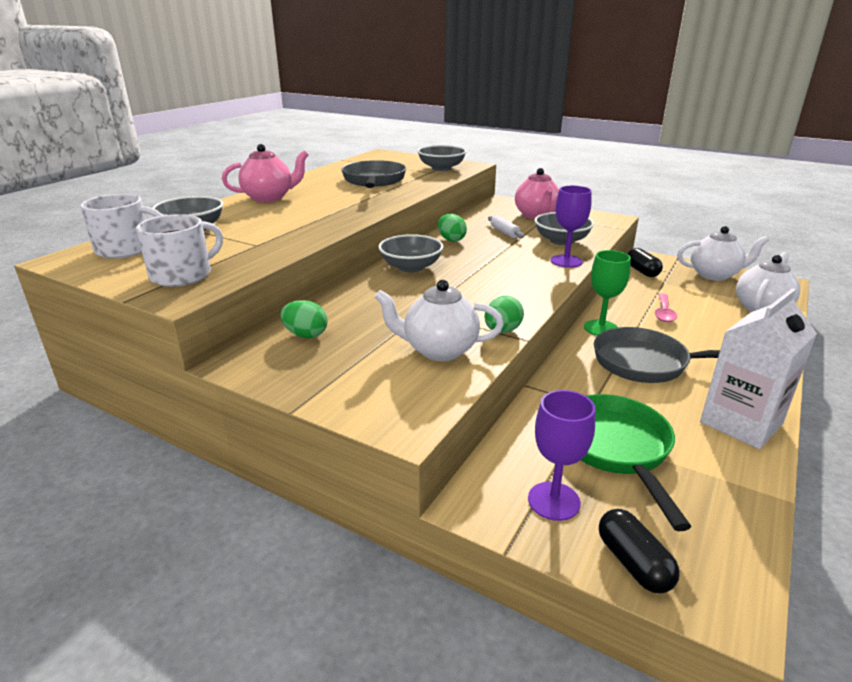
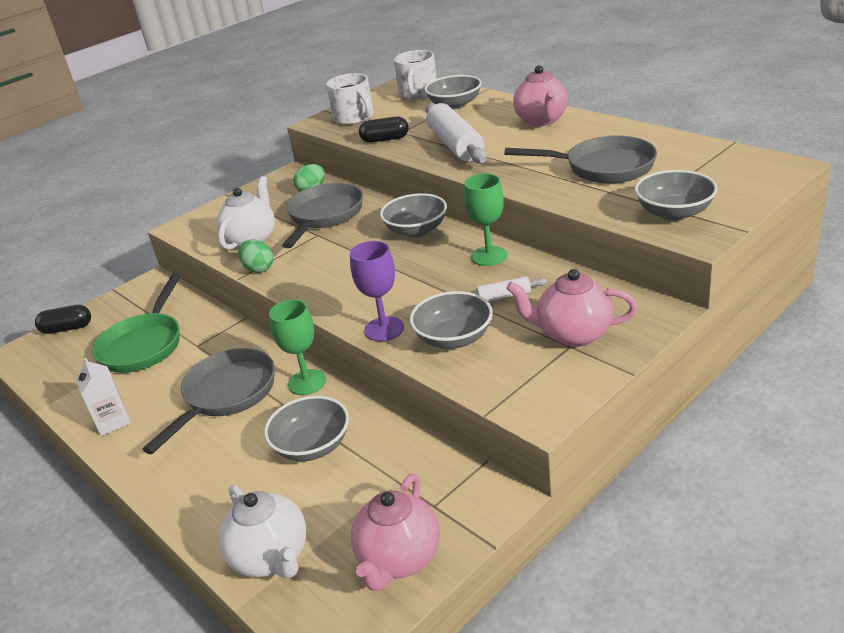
camera: 110 degrees right, 5 degrees up
green egg [438,214,467,242] -> green goblet [464,174,507,266]
purple goblet [528,390,595,521] -> none
green pan [581,394,691,531] -> green pan turned 90 degrees clockwise [92,274,181,373]
black capsule [627,248,663,277] -> black capsule moved to [359,117,409,143]
pink spoon [655,293,677,322] -> grey bowl [264,396,349,461]
white teapot [677,226,769,281] -> pink teapot [351,473,440,591]
white carton [700,288,817,449] -> white carton [76,357,131,436], size x0.58
none -> grey pan [282,183,363,248]
none -> white rolling pin [426,103,487,164]

